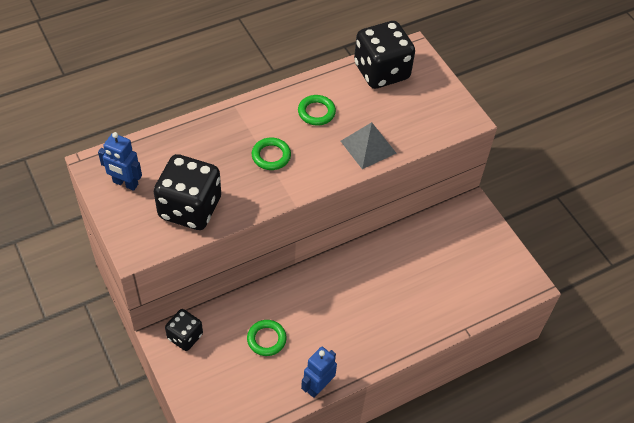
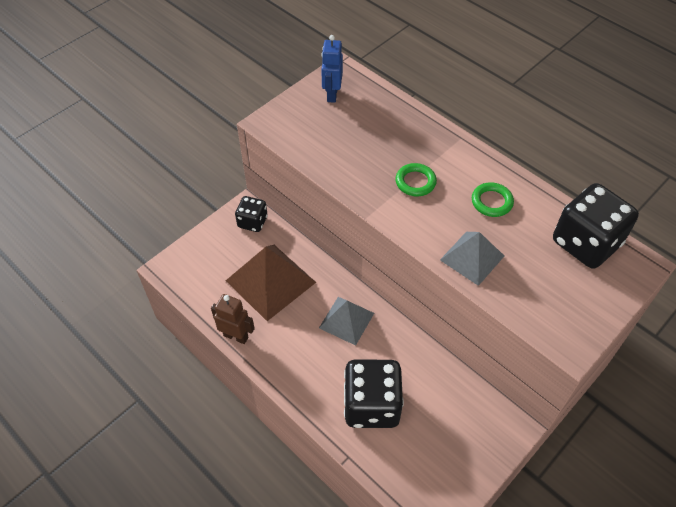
camera: 75 degrees right, 0 degrees up
black dice [154,154,221,230] -> black dice moved to [344,359,404,428]
green ring [247,320,287,356] -> brown pyramid [226,245,316,321]
blue robot [301,347,337,398] -> brown robot [211,294,255,344]
none -> grey pyramid [319,297,374,346]

